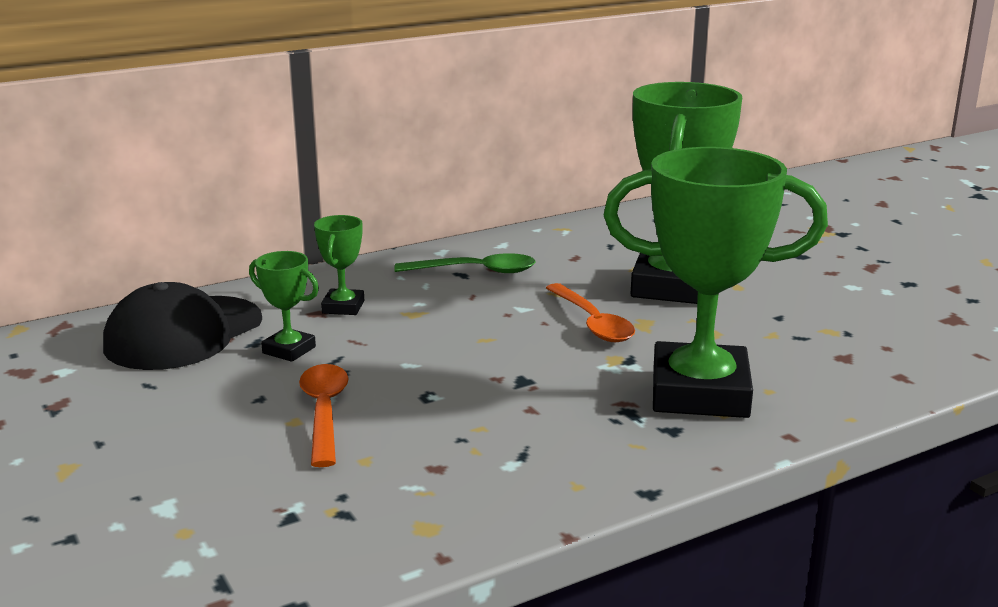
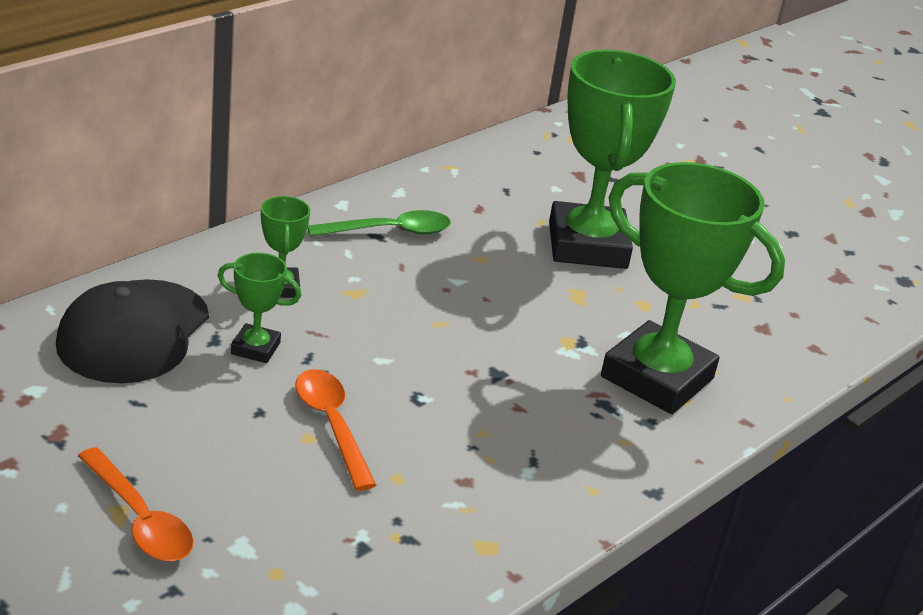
camera: 20 degrees left, 10 degrees up
orange spoon [546,283,635,342] -> orange spoon moved to [78,447,194,561]
green trophy [604,147,828,418] -> green trophy turned 45 degrees clockwise [601,162,785,414]

